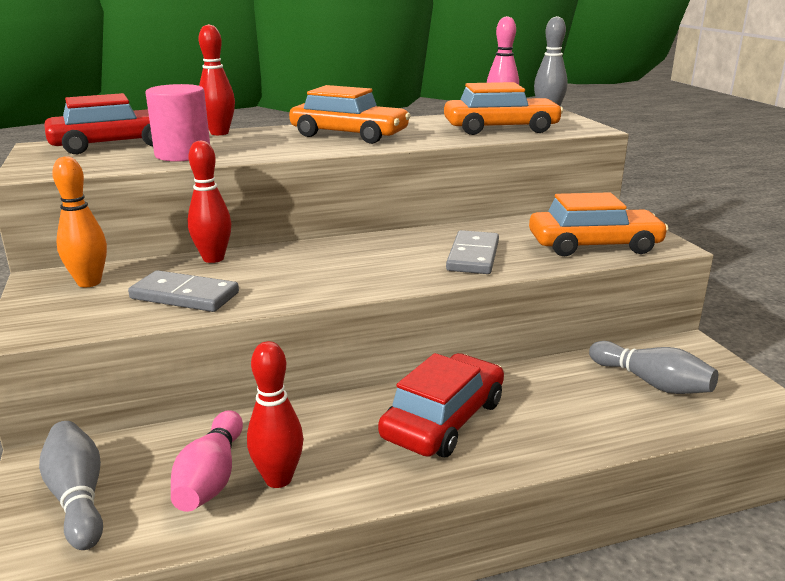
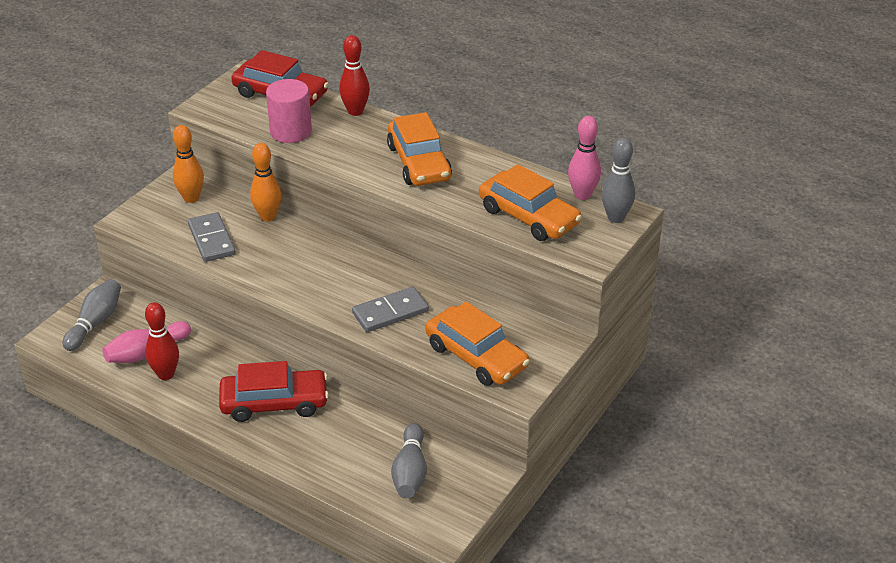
camera: 50 degrees right, 15 degrees up
red bowling pin [188,140,231,263] -> orange bowling pin [250,143,282,221]

